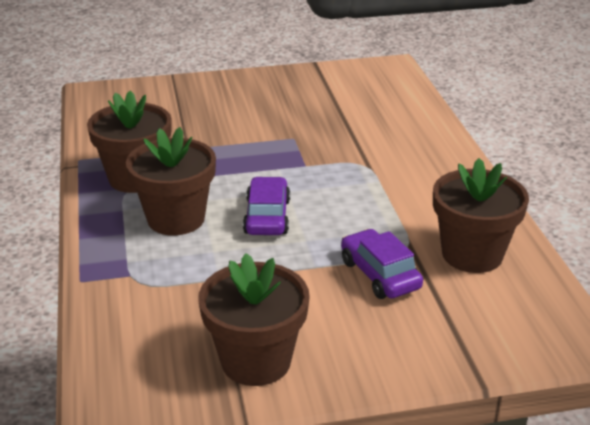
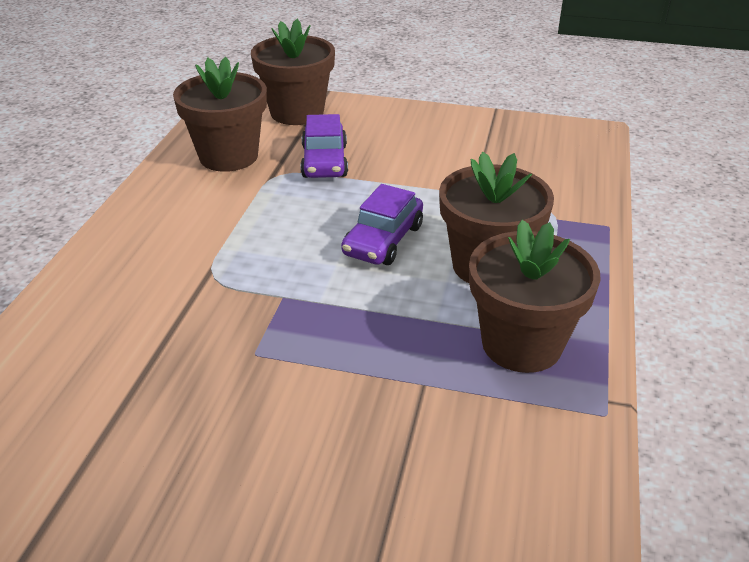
camera: 155 degrees left, 5 degrees up
brown flower pot [198,253,310,386] -> brown flower pot moved to [251,19,335,125]

